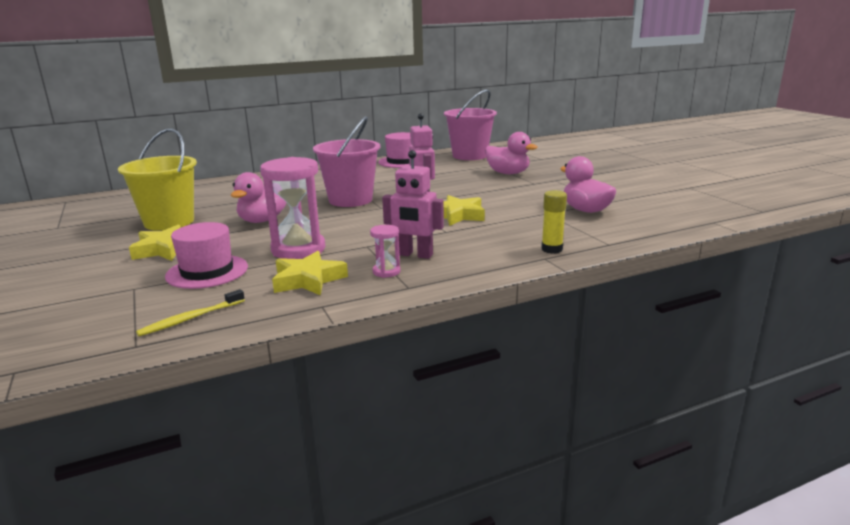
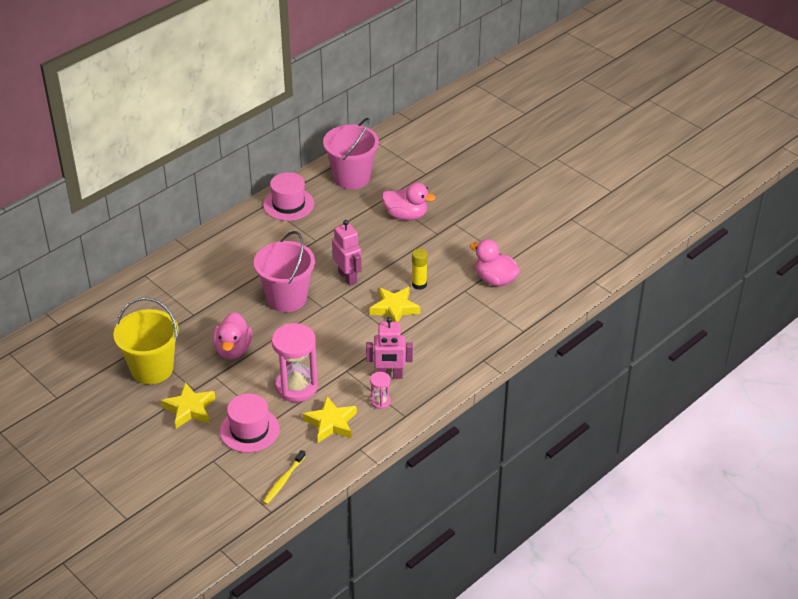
camera: 20 degrees left, 20 degrees up
yellow glue stick [541,190,567,254] -> yellow glue stick moved to [412,248,428,290]

